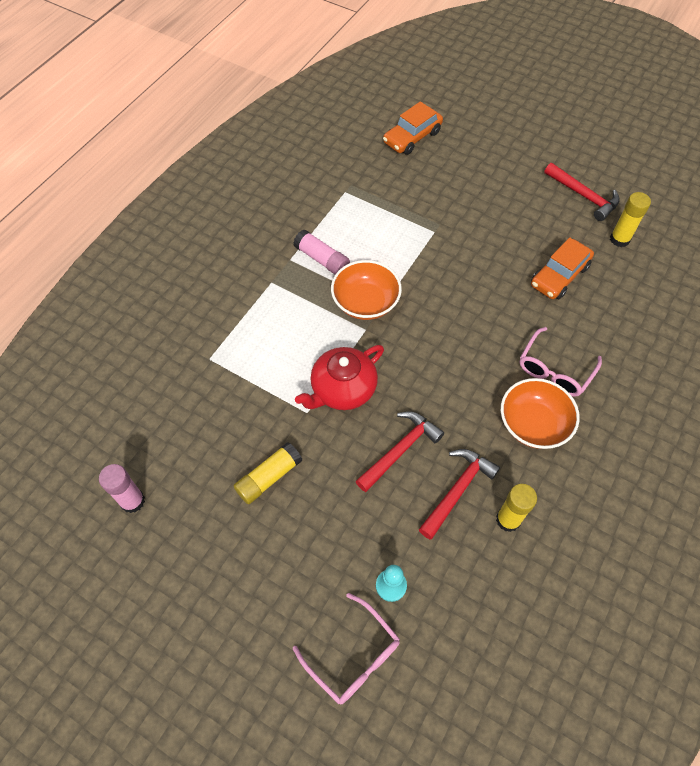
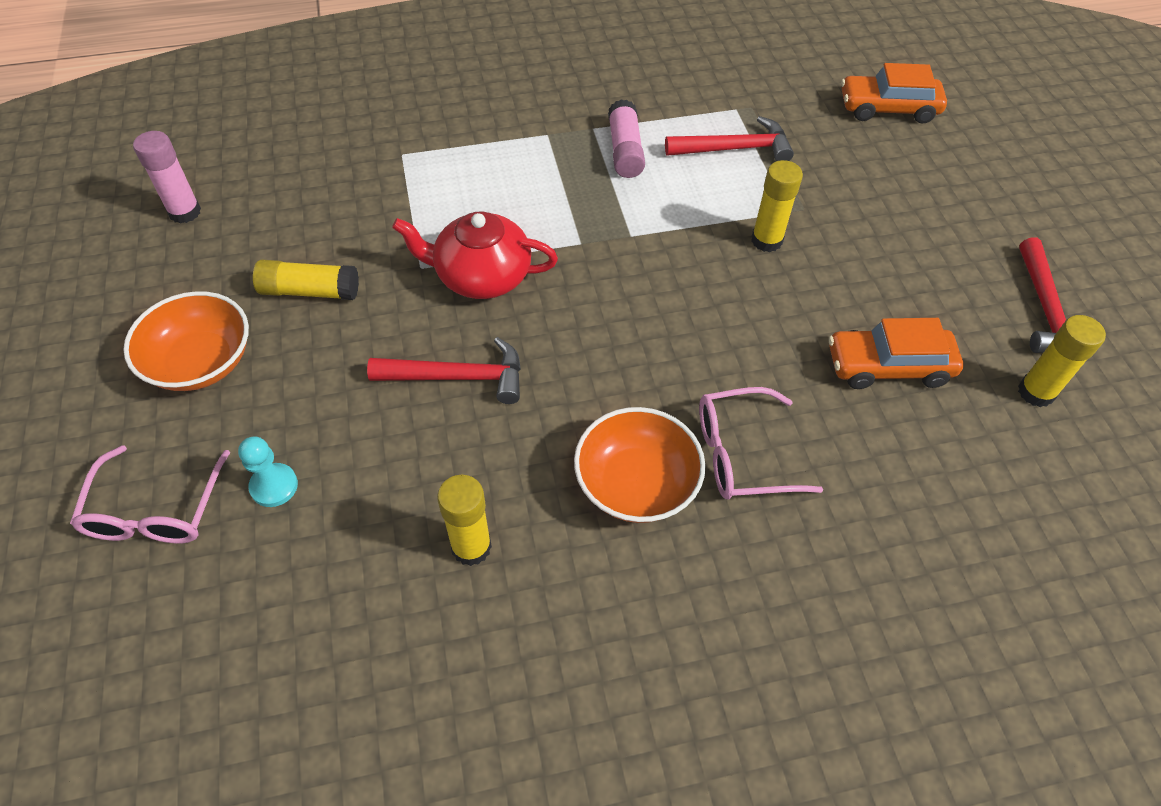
camera: 45 degrees right, 5 degrees down
orange bowl [331,260,402,320] -> orange bowl moved to [123,291,249,391]
red hammer [419,449,500,540] -> red hammer moved to [665,116,794,161]
none -> yellow glue stick [751,160,803,252]

